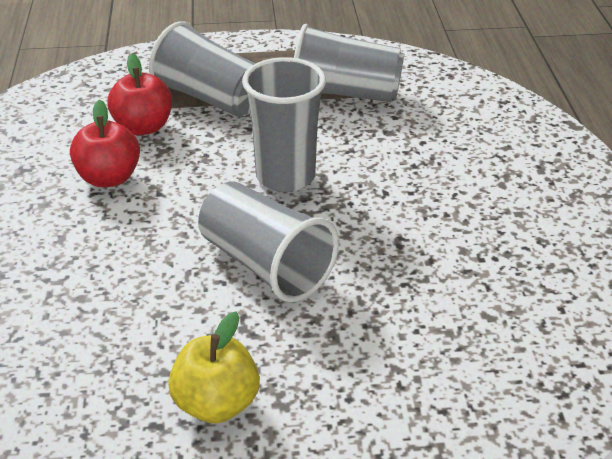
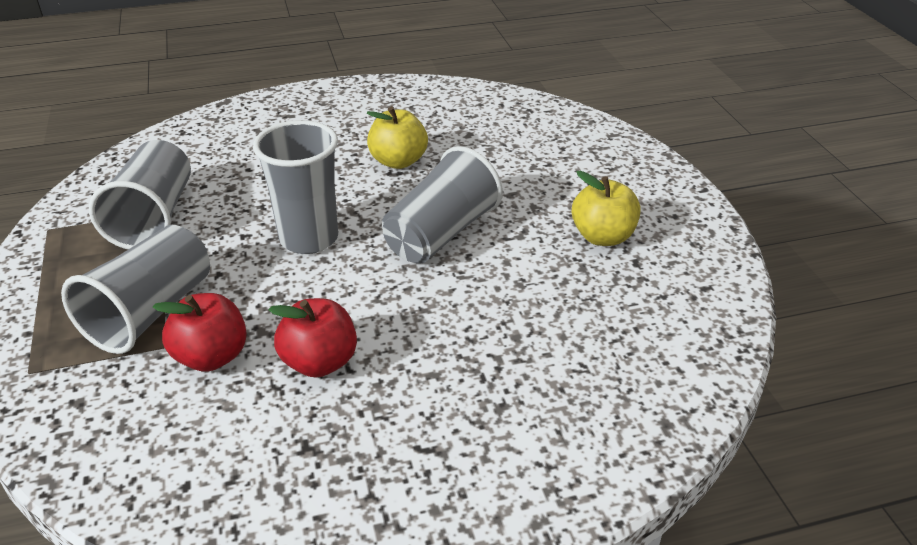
camera: 100 degrees left, 0 degrees up
none -> yellow apple [367,106,428,169]

